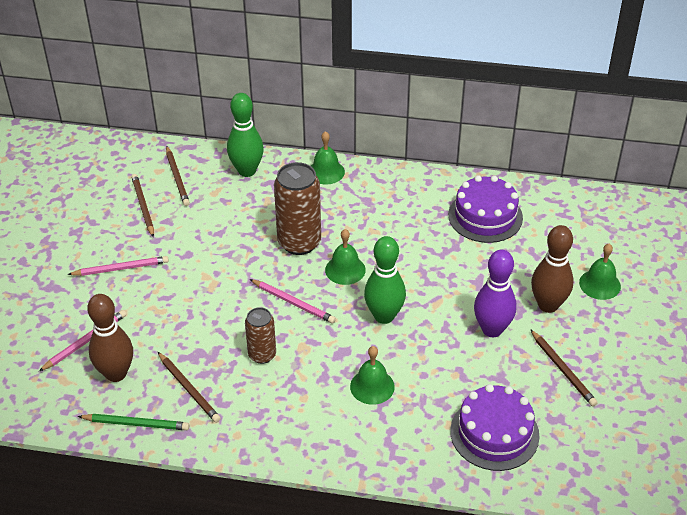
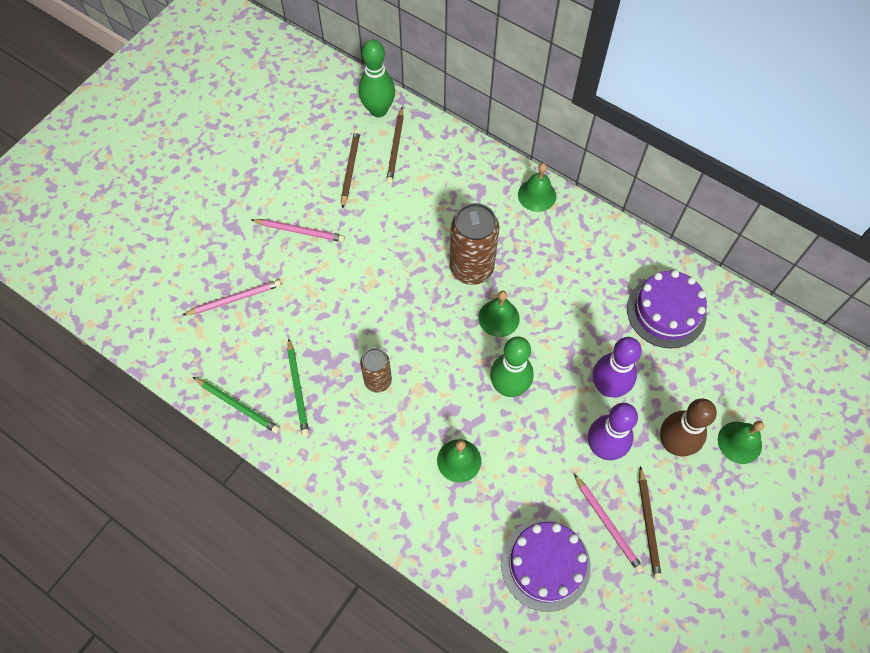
camera: 25 degrees right, 20 degrees up
brown bowling pin [87,294,133,382] -> none
brown pencil [158,352,221,423] -> green pencil [287,338,309,436]
green bowling pin [227,93,264,177] -> green bowling pin moved to [359,39,395,117]
pink pencil [250,279,336,323] -> pink pencil moved to [574,474,644,573]
none -> purple bowling pin [593,337,642,397]

